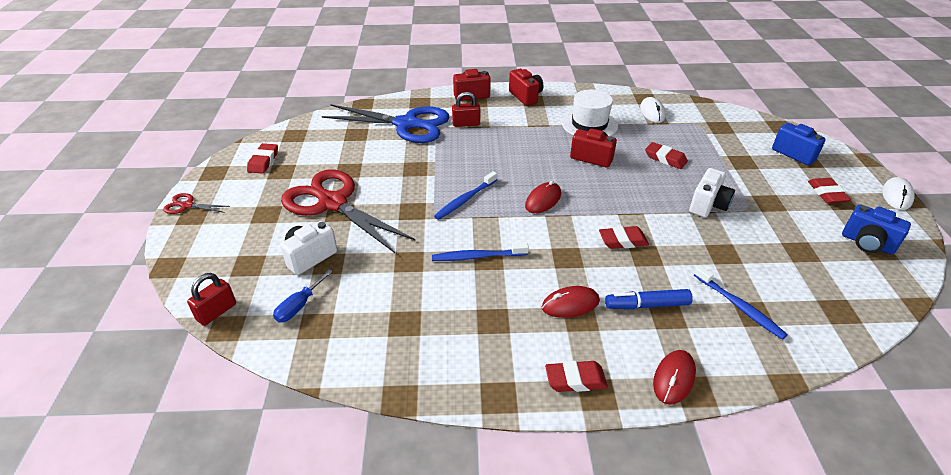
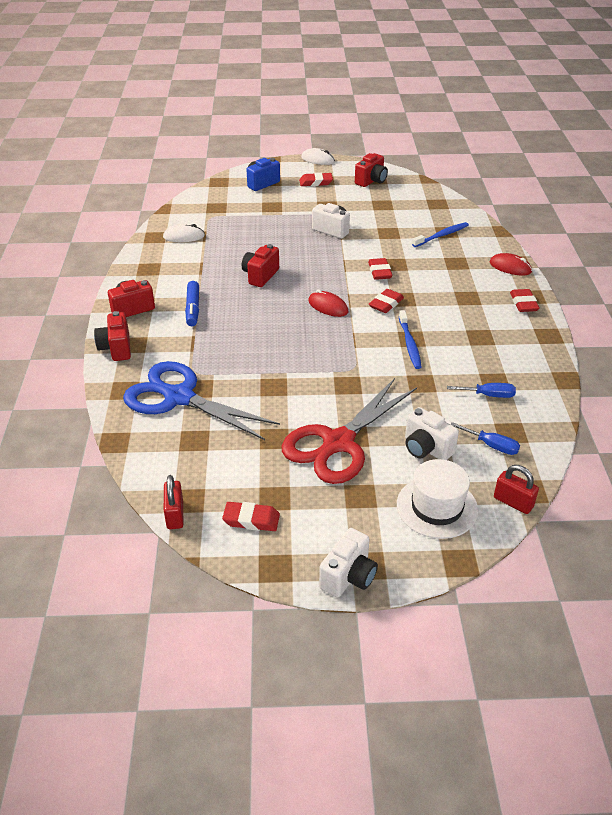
camera: 90 degrees left, 0 degrees up
red scissors [163,193,230,214] -> white camera [319,528,378,598]
blue scissors [322,104,450,143] -> blue scissors turned 75 degrees counterclockwise [123,361,280,440]
blue toothbrush [434,171,497,220] -> none
red padlock [452,92,480,127] -> red padlock moved to [164,475,184,529]
red mouse [542,286,600,318] -> none
white hat [562,90,618,136] -> white hat moved to [397,459,478,539]
blue marker [605,289,693,309] -> blue marker moved to [185,281,199,326]
red eraser [645,142,688,169] -> red eraser moved to [369,289,404,313]
blue camera [842,204,911,254] -> red camera [355,153,388,187]
none -> blue screwdriver [447,383,516,398]

